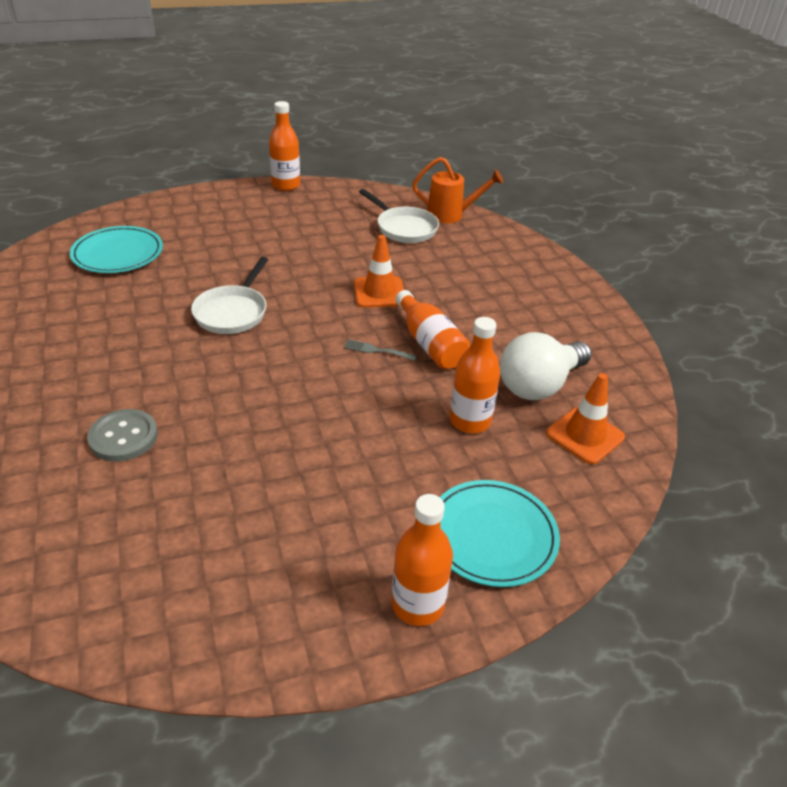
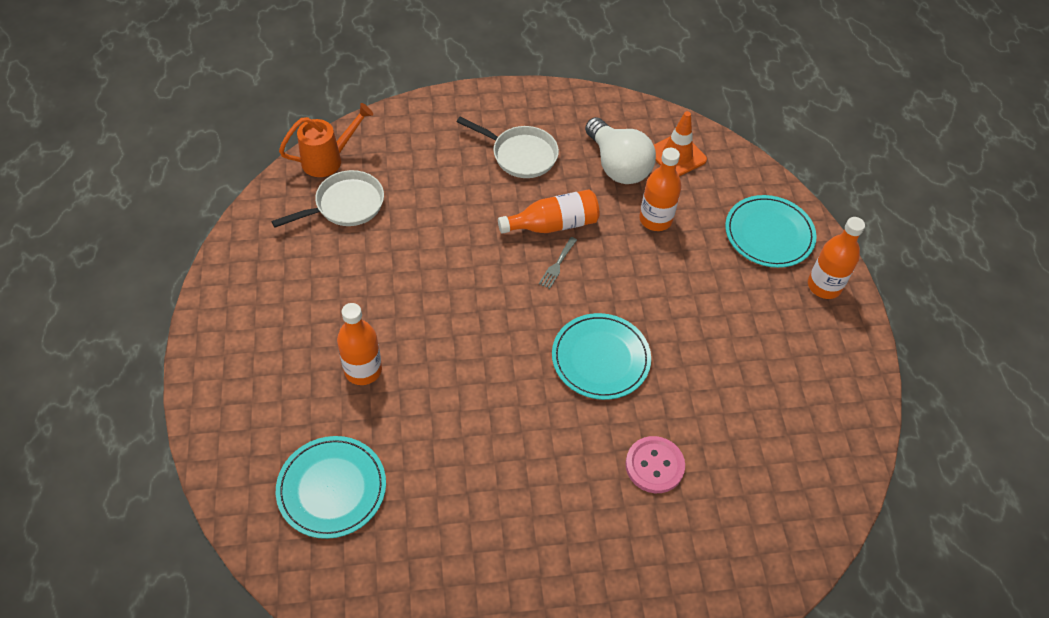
camera: 80 degrees left, 15 degrees up
grey button [87,409,158,461] -> pink button [625,436,685,493]
white pan [191,257,269,334] -> white pan moved to [457,117,559,178]
orange bottle [269,101,300,191] -> orange bottle moved to [337,303,382,385]
orange traffic cone [354,235,404,308] -> none
orange watering can [412,157,503,223] -> orange watering can turned 45 degrees clockwise [279,103,373,177]
none -> turquoise plate [552,313,651,400]

